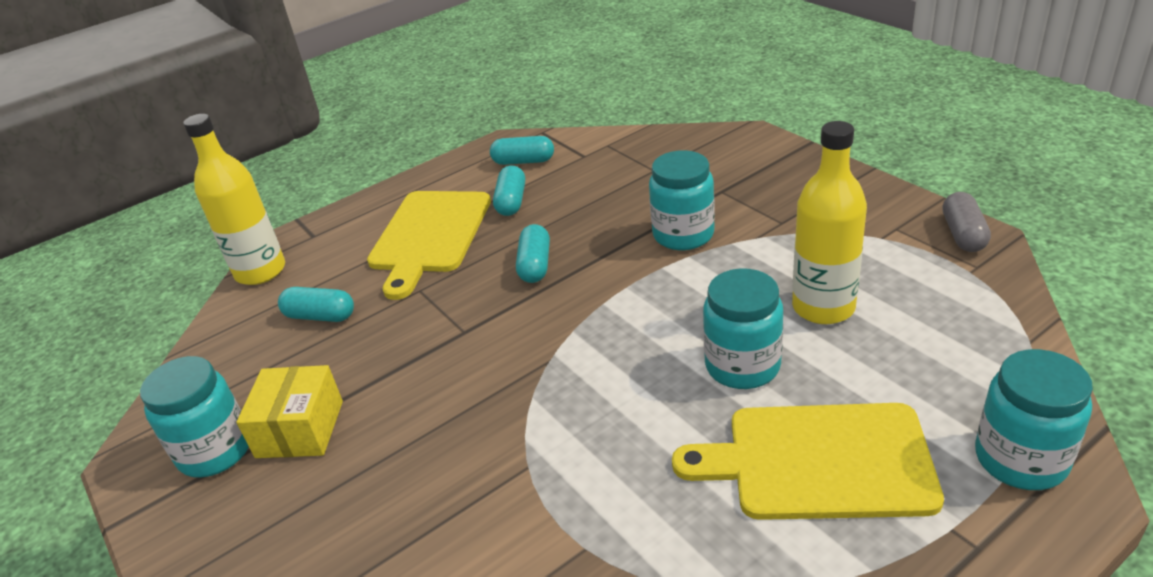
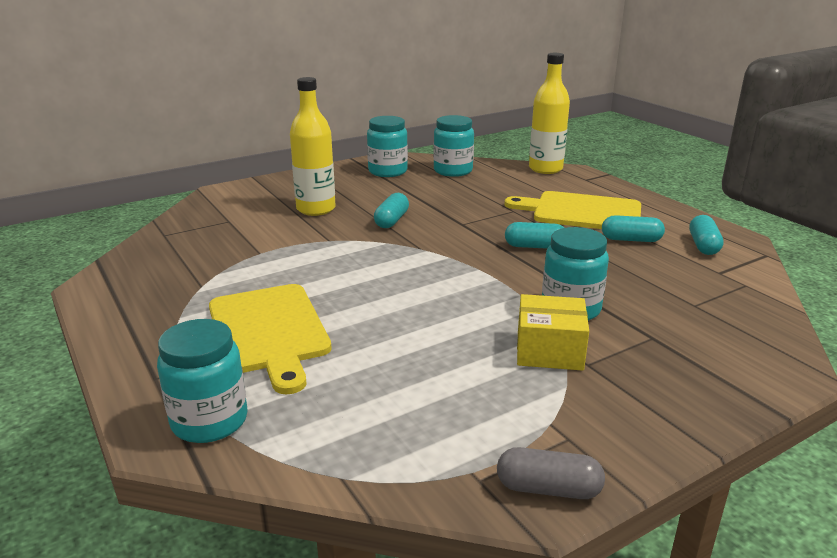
camera: 90 degrees right, 10 degrees down
yellow box [236,365,343,458] -> yellow box moved to [517,294,589,371]
turquoise capsule [278,287,354,322] -> turquoise capsule moved to [374,193,409,228]
yellow cutting board [672,403,944,520] -> yellow cutting board turned 150 degrees clockwise [209,284,332,394]
turquoise jar [703,269,783,389] -> turquoise jar moved to [433,115,474,177]
yellow bottle [792,121,867,324] -> yellow bottle moved to [290,77,336,216]

